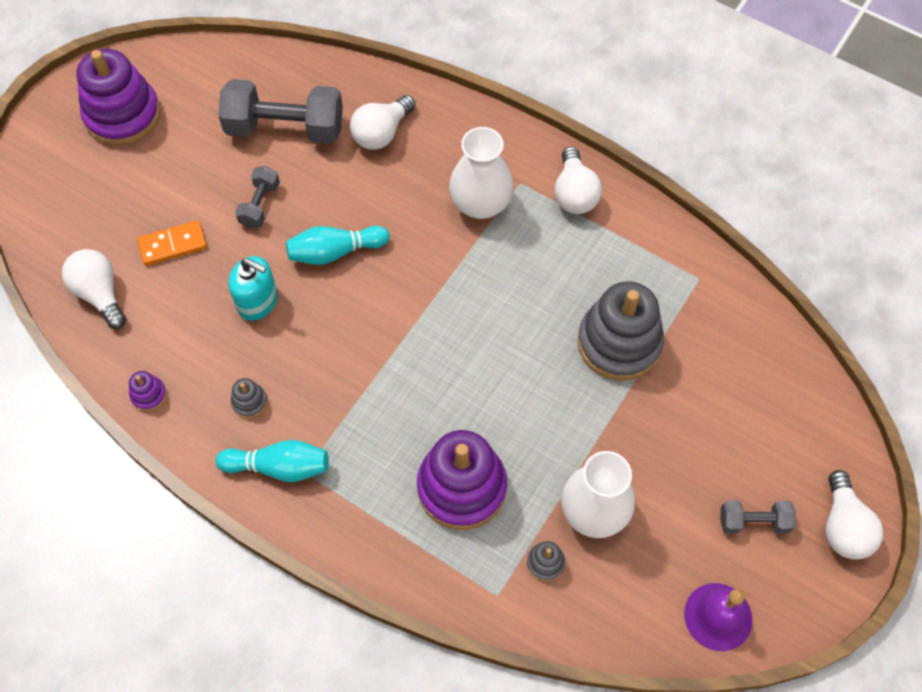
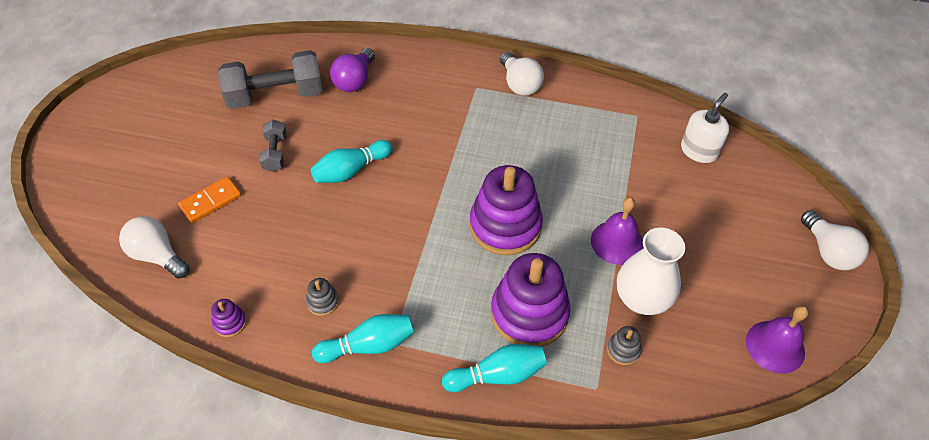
camera: 20 degrees left, 10 degrees down
purple stacking toy [76,49,161,146] -> purple stacking toy moved to [470,165,543,255]
turquoise soap dispenser [228,256,278,320] -> none
white light bulb [350,95,416,150] -> purple light bulb [330,48,375,92]
white vase [449,127,513,219] -> none
grey stacking toy [578,281,664,381] -> none
grey dumbbell [721,501,796,533] -> none
none -> turquoise bowling pin [442,344,547,392]
none -> purple bell [591,197,644,265]
none -> white soap dispenser [681,93,729,163]

